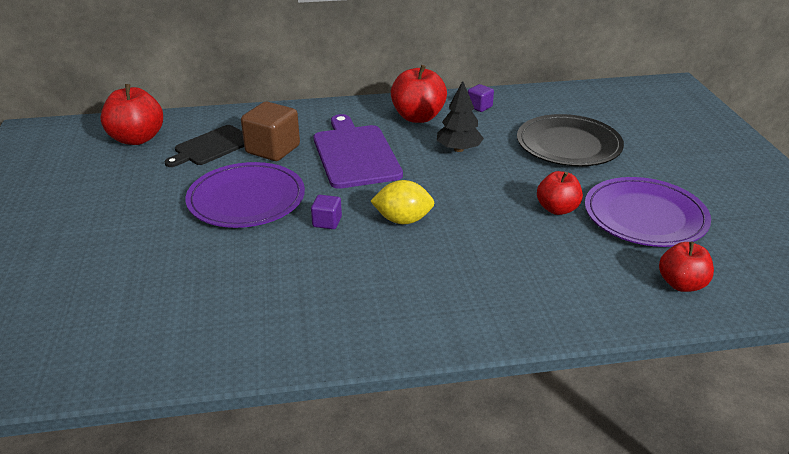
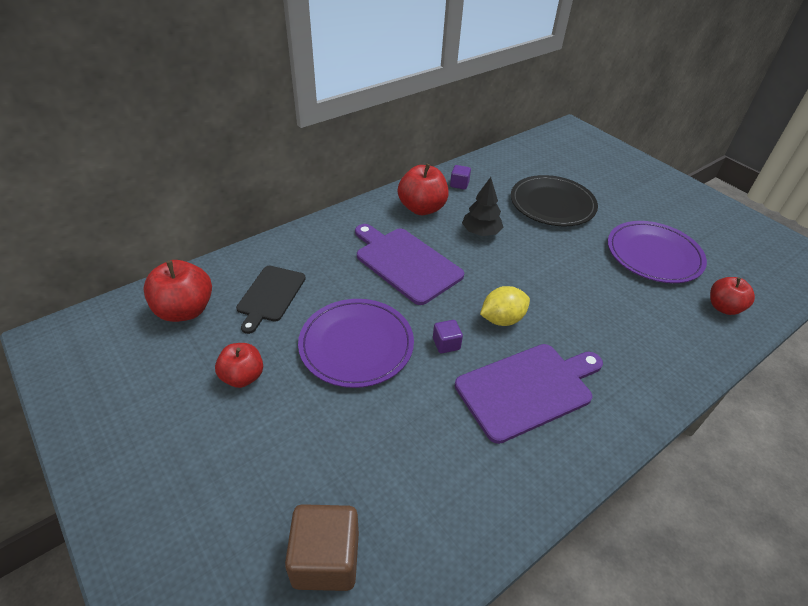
camera: 30 degrees left, 10 degrees up
brown cube [241,102,300,161] -> brown cube moved to [285,504,359,591]
red apple [537,171,583,215] -> red apple moved to [215,343,263,388]
none -> purple cutting board [455,344,603,444]

